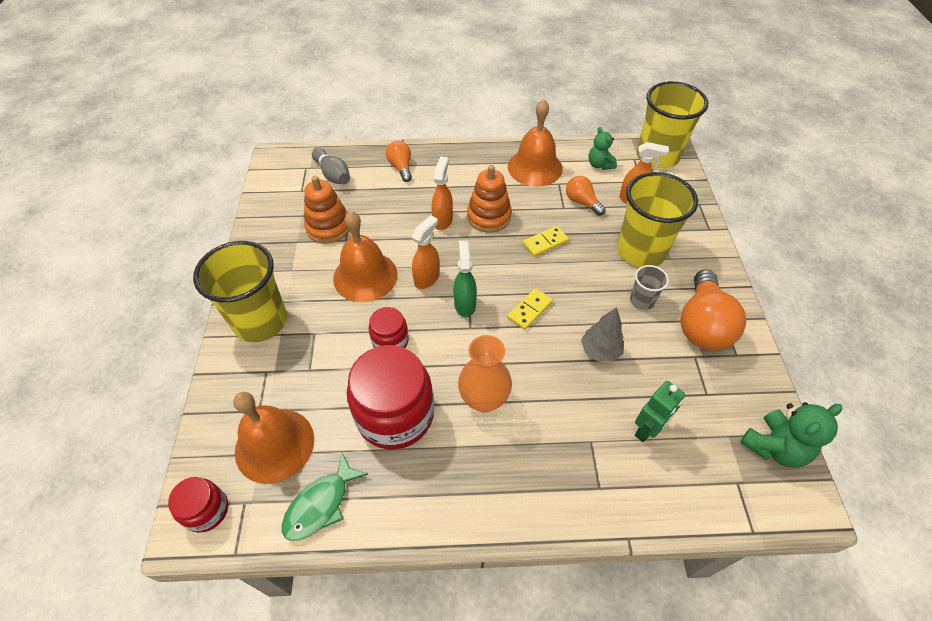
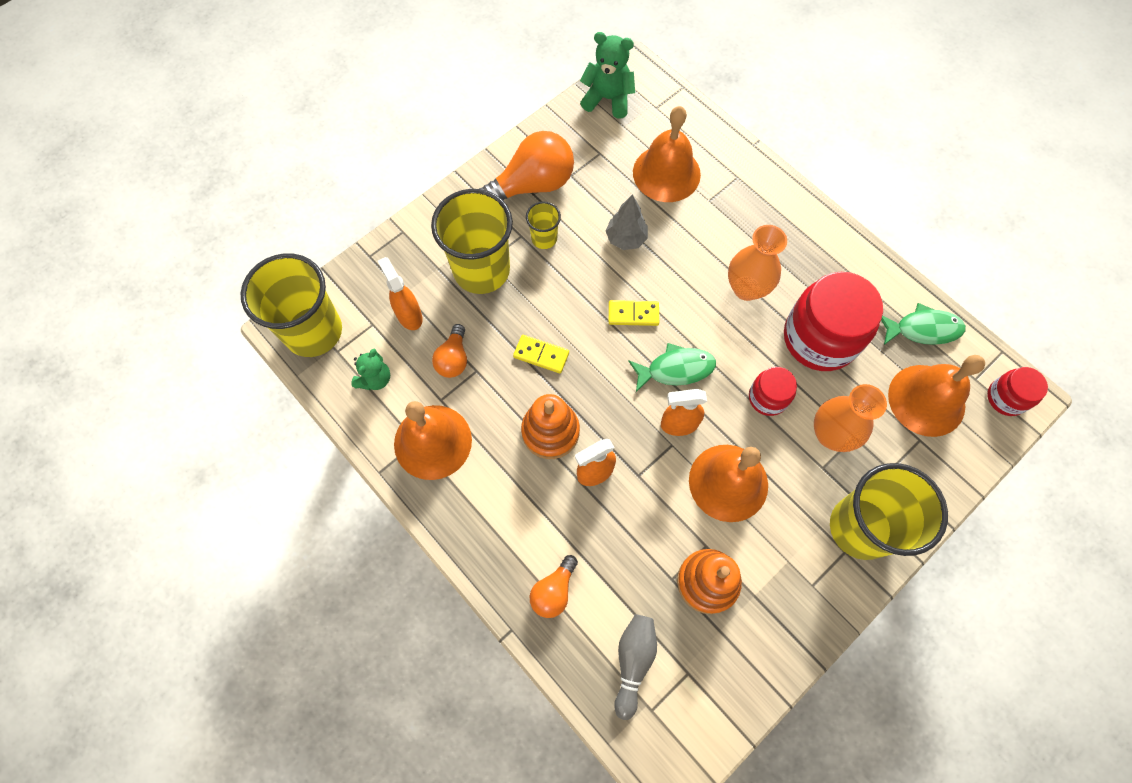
camera: 130 degrees left, 15 degrees up
green spray bottle [454,241,477,317] -> green fish [628,343,716,392]
grey cup [630,265,669,310] -> yellow cup [526,202,561,249]
green robot [635,381,685,442] -> orange bell [633,106,701,202]
none -> orange vase [814,384,887,452]

